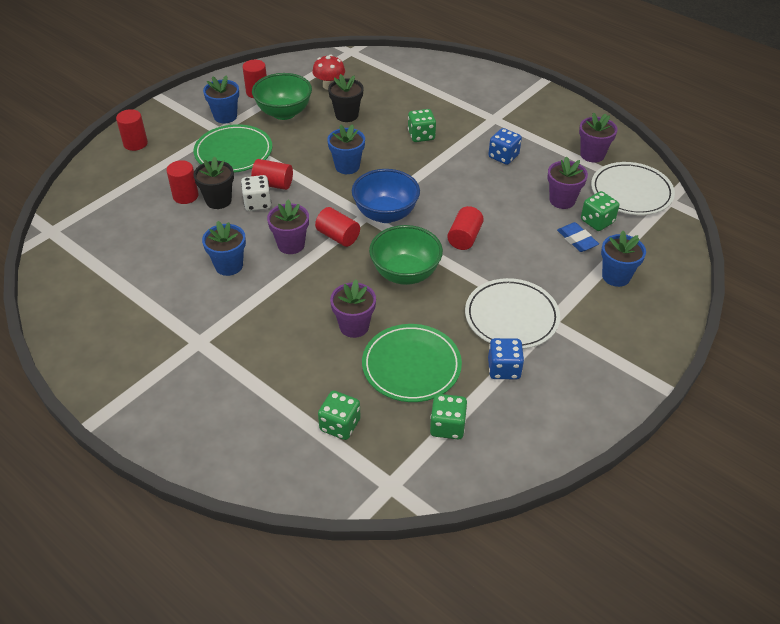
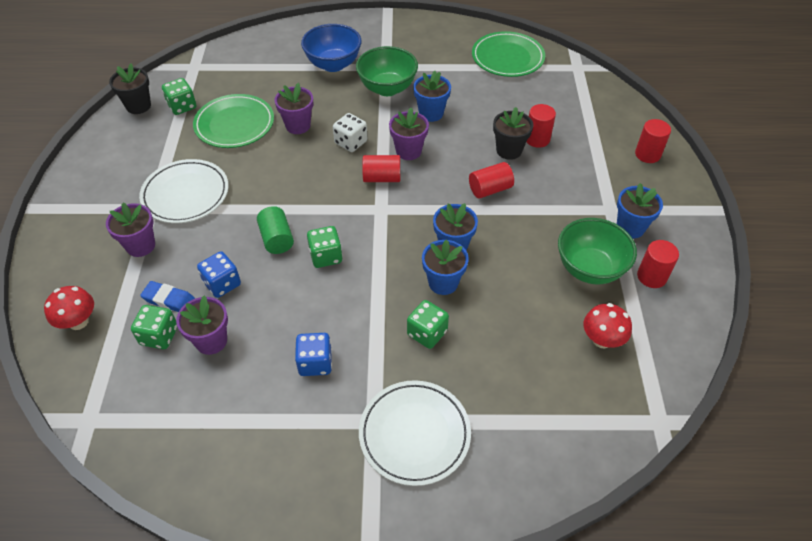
camera: 140 degrees right, 5 degrees up
green plate [194,124,272,173] -> green plate moved to [472,31,545,77]
white dice [241,175,271,211] -> white dice moved to [333,113,367,152]
green dice [318,391,361,440] -> green dice moved to [307,226,342,268]
black flower pot [328,74,364,122] -> black flower pot moved to [109,63,151,114]
blue bowl [352,169,420,223] -> blue bowl moved to [301,24,361,72]
green bowl [369,225,443,285] -> green bowl moved to [356,46,418,96]
red cylinder [447,206,484,250] -> green cylinder [257,206,294,254]
blue dice [488,338,524,379] -> blue dice moved to [197,251,241,298]
purple flower pot [579,112,618,163] -> purple flower pot moved to [106,203,155,257]
white plate [591,162,675,215] -> white plate moved to [359,380,471,486]
blue flower pot [601,231,646,287] -> blue flower pot moved to [422,239,469,295]
none -> red mushroom [44,286,94,330]

